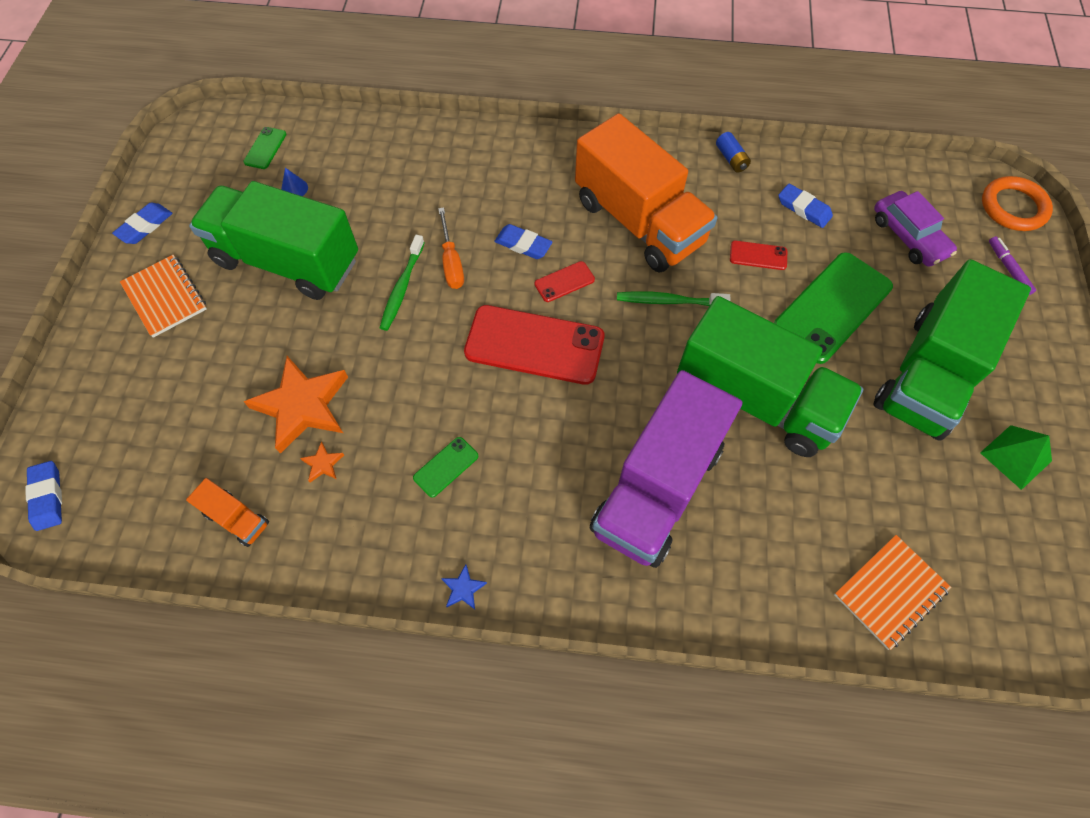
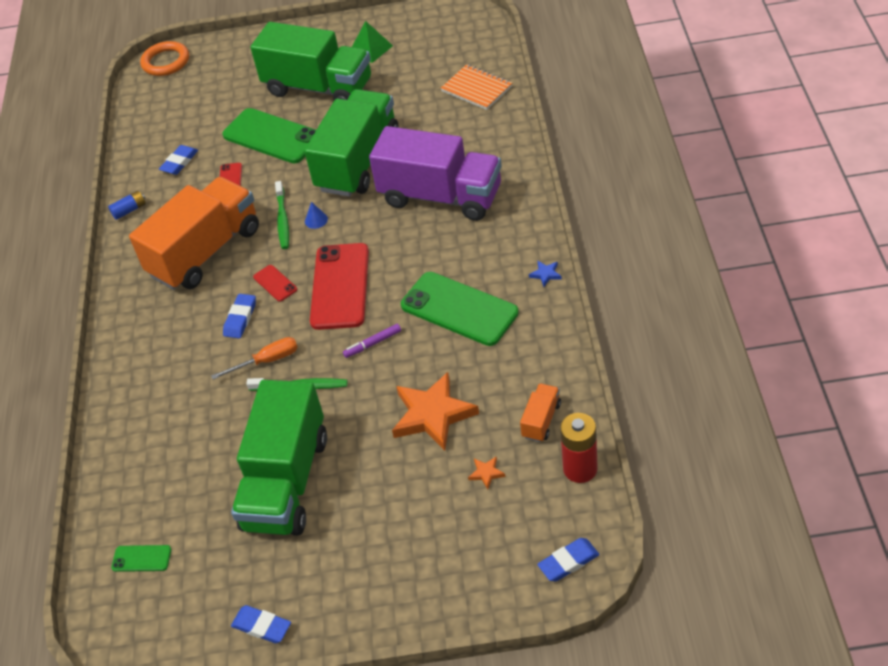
camera: 95 degrees left, 15 degrees down
orange notebook [120,255,207,338] -> none
blue cone [281,168,308,196] -> blue cone moved to [305,202,328,229]
orange star [300,442,344,482] -> orange star moved to [468,456,505,489]
green phone [413,437,479,498] -> green phone [401,272,519,346], size x2.23
purple car [874,191,957,267] -> none
purple marker [989,236,1036,295] -> purple marker moved to [343,324,401,358]
none -> red battery [560,413,598,483]

